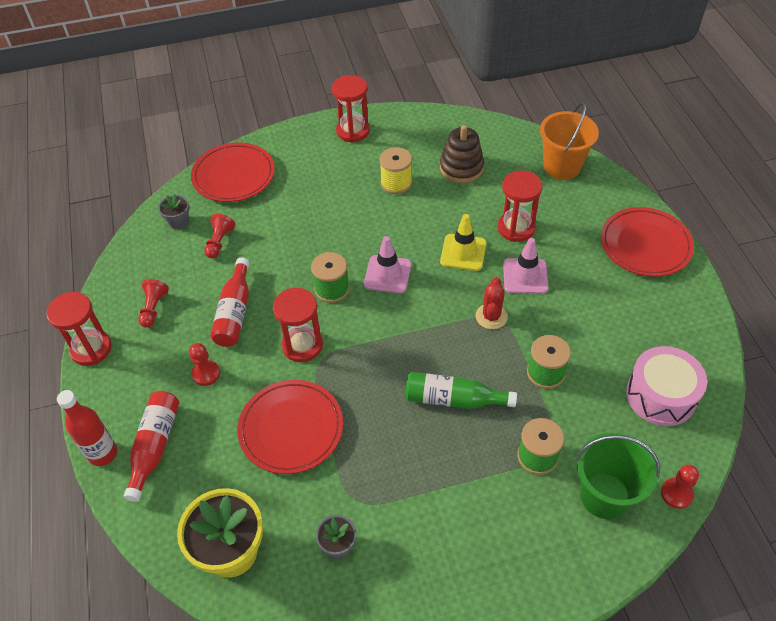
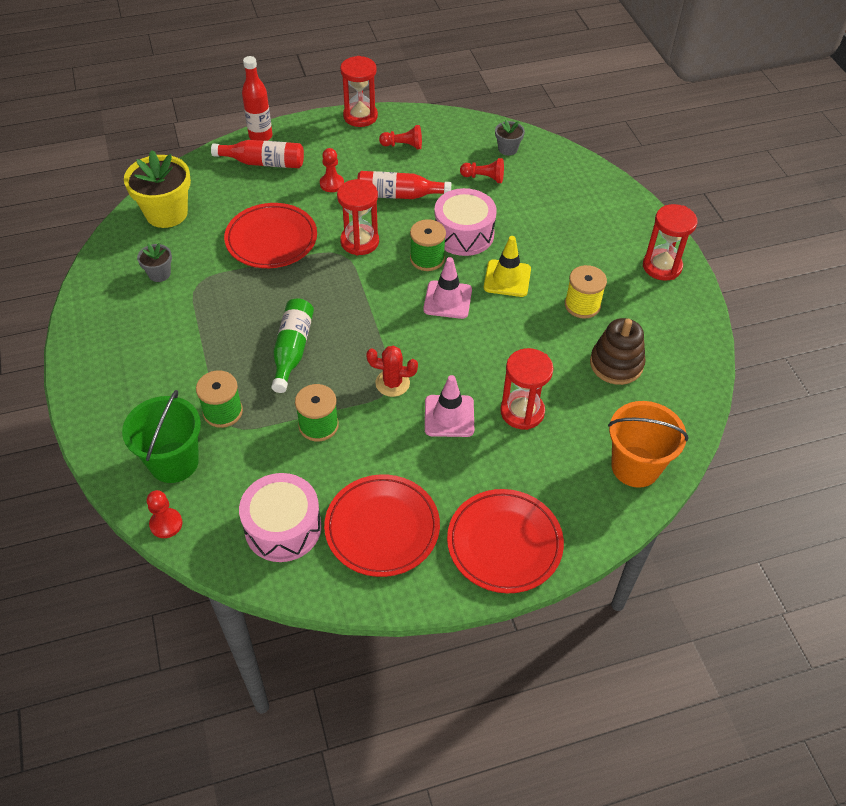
camera: 85 degrees right, 0 degrees up
red plate [191,143,275,202] -> red plate moved to [324,475,440,577]
yellow traffic cone [440,214,486,271] -> yellow traffic cone moved to [484,236,531,297]
none -> pink drum [434,188,497,256]

